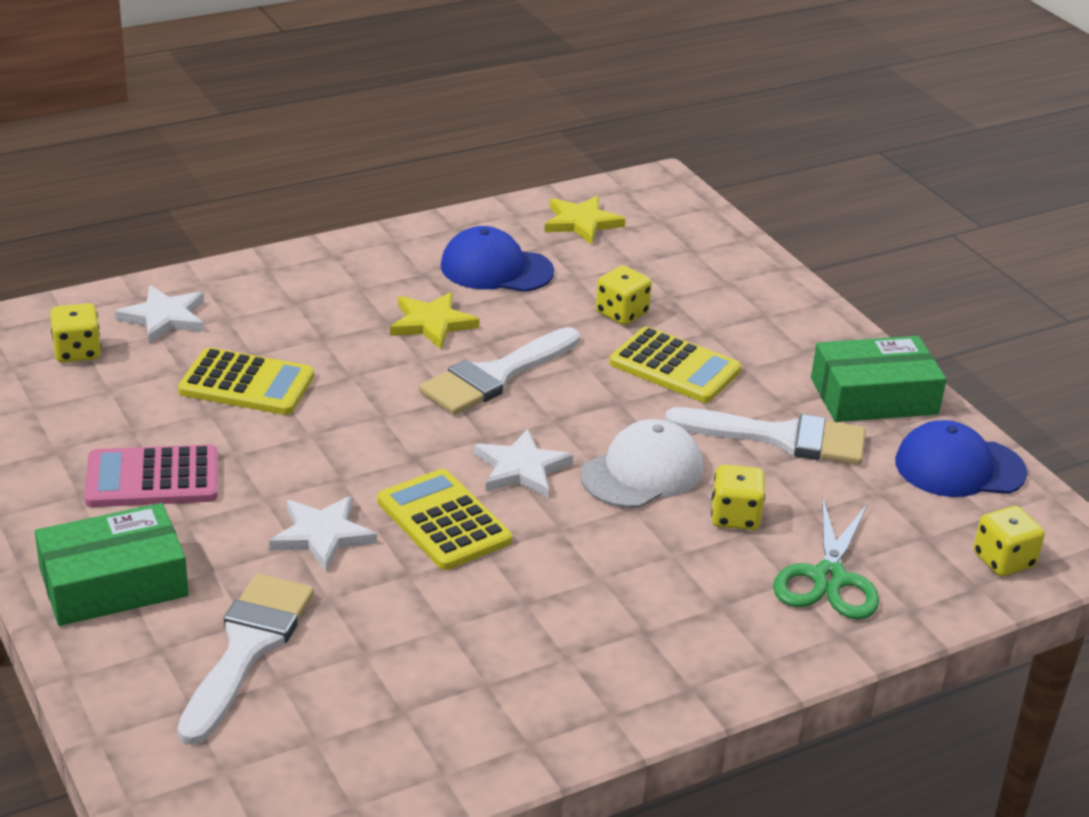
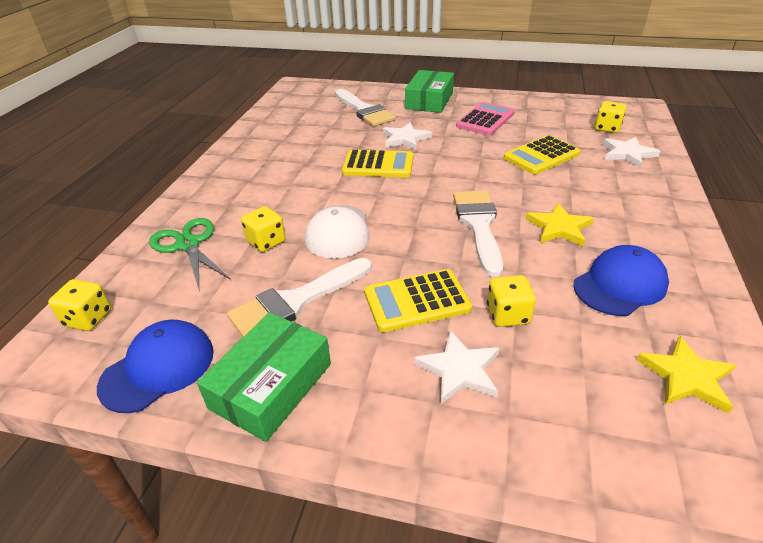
camera: 135 degrees right, 5 degrees up
white star [474,429,574,498] -> white star moved to [414,330,499,404]

